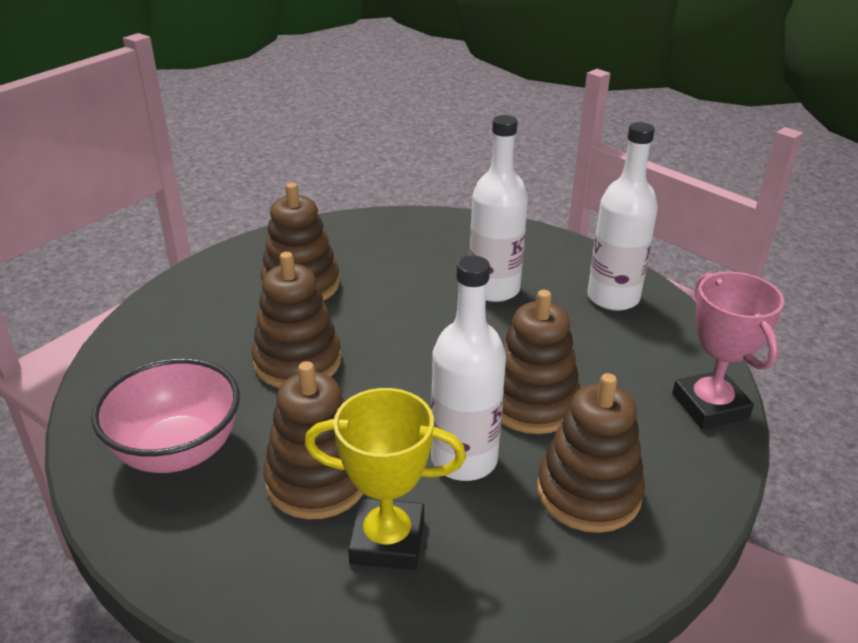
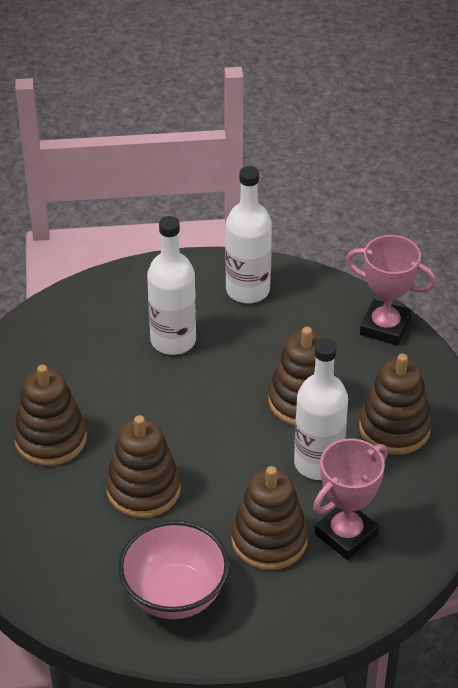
camera: 50 degrees left, 10 degrees up
yellow trophy [305,388,466,570] -> pink trophy [313,439,388,560]

